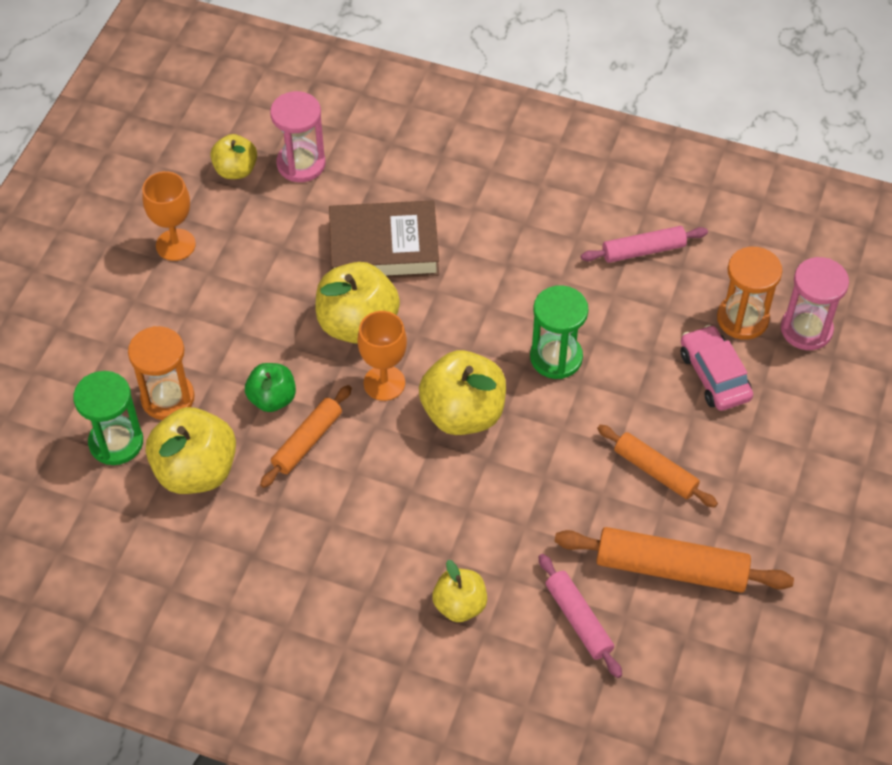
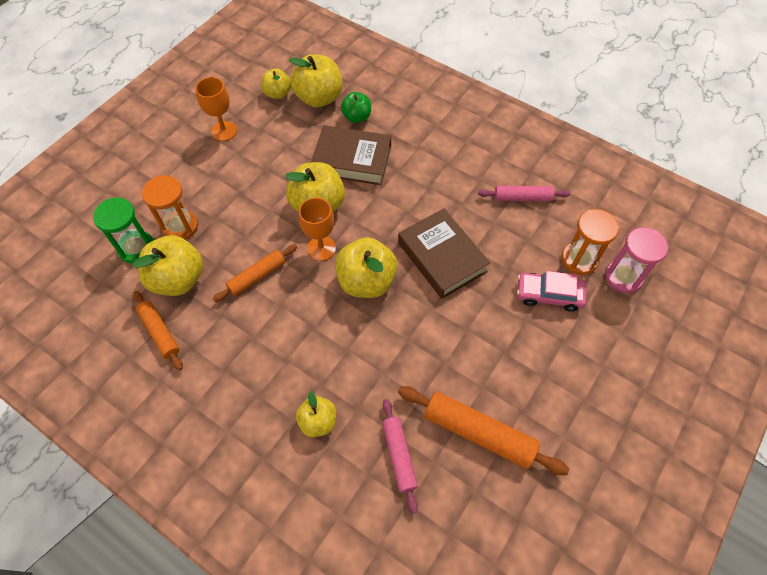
camera: 15 degrees right, 5 degrees up
green apple [245,363,296,412] -> green apple moved to [341,92,371,123]
pink hourglass [270,91,325,182] -> yellow apple [289,54,342,107]
green hourglass [530,285,588,379] -> brown book [398,208,490,299]
orange rolling pin [597,425,718,508] -> orange rolling pin moved to [133,291,183,370]
pink car [681,325,753,411] -> pink car turned 75 degrees counterclockwise [517,271,586,312]

